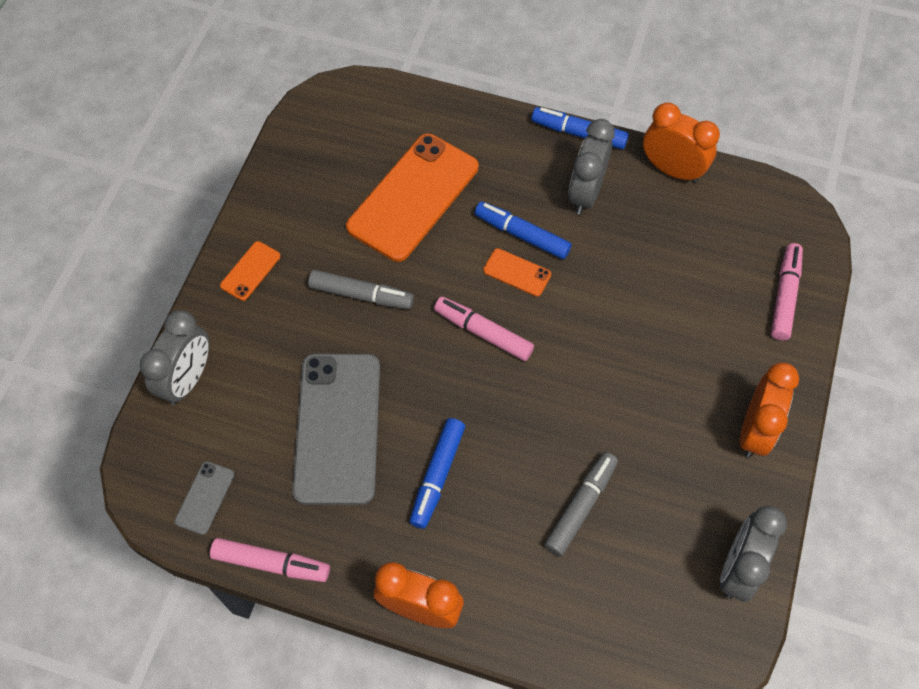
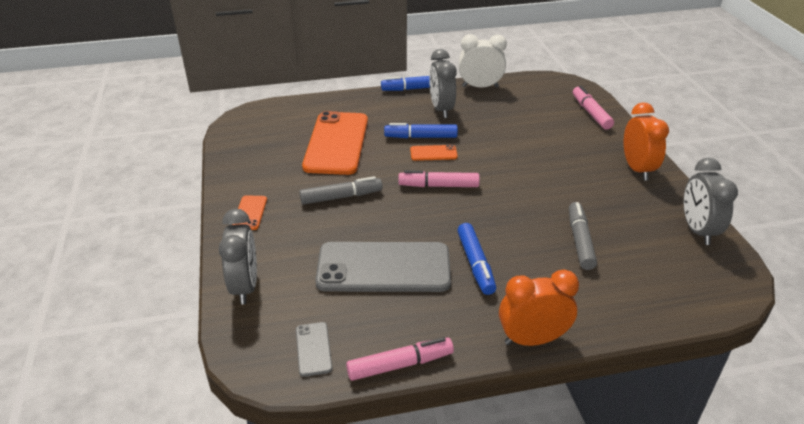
camera: 30 degrees left, 25 degrees down
grey phone [292,354,380,505] -> grey phone turned 60 degrees counterclockwise [315,242,451,292]
orange clock [643,102,720,183] -> white clock [459,34,507,88]

